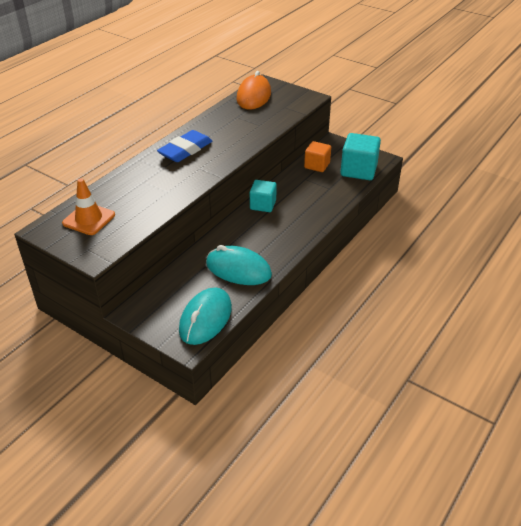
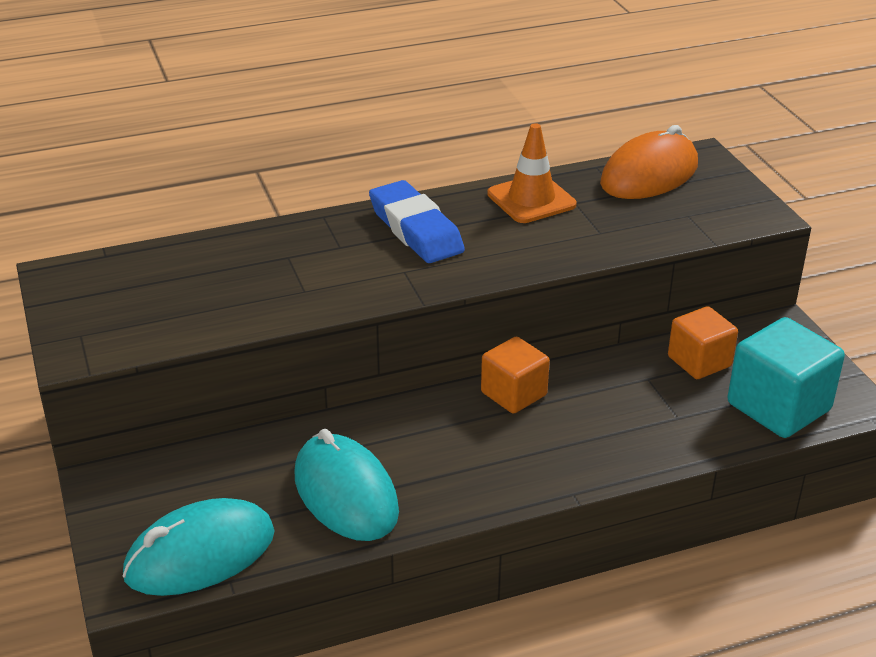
camera: 35 degrees right, 5 degrees down
orange traffic cone [62,178,115,235] -> orange traffic cone moved to [487,123,577,223]
blue eraser [157,130,212,162] -> blue eraser turned 75 degrees clockwise [369,180,465,263]
turquoise cube [250,180,277,212] -> orange cube [481,336,550,414]

